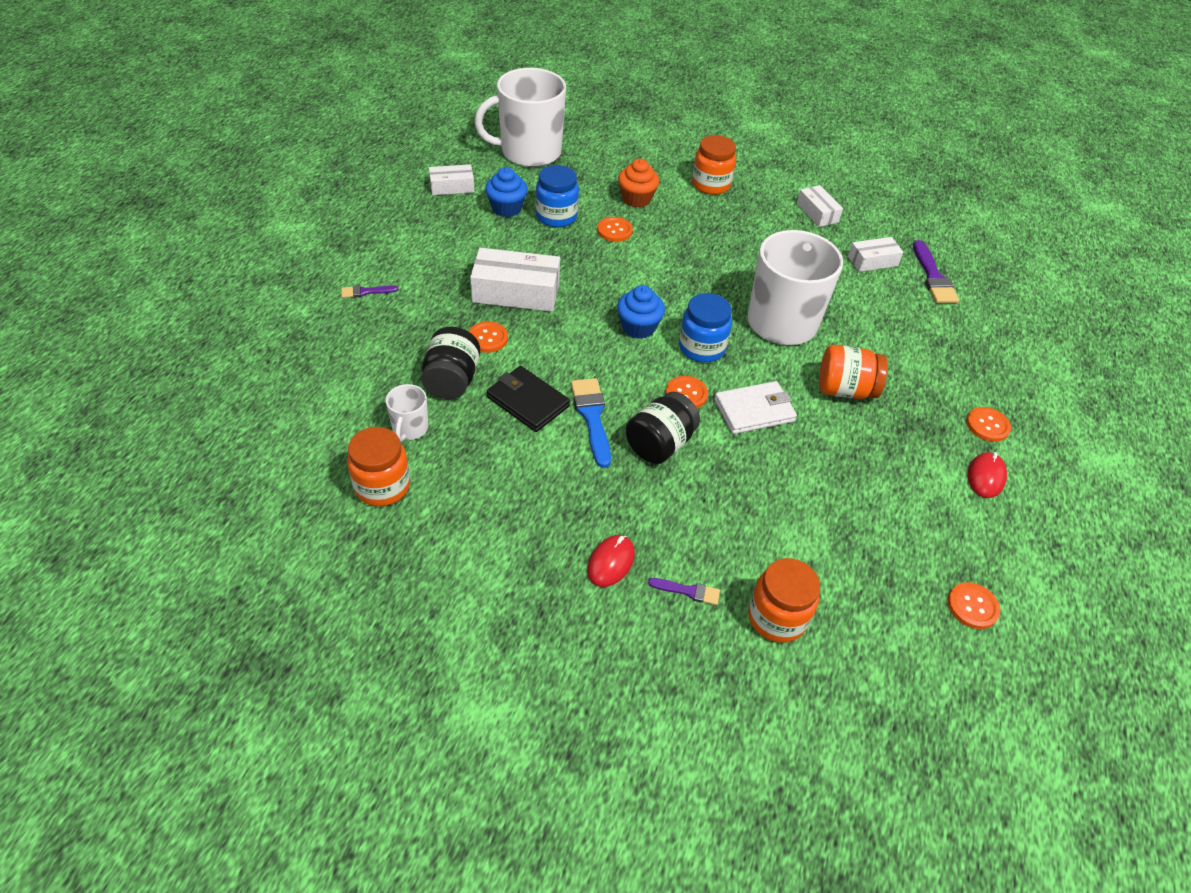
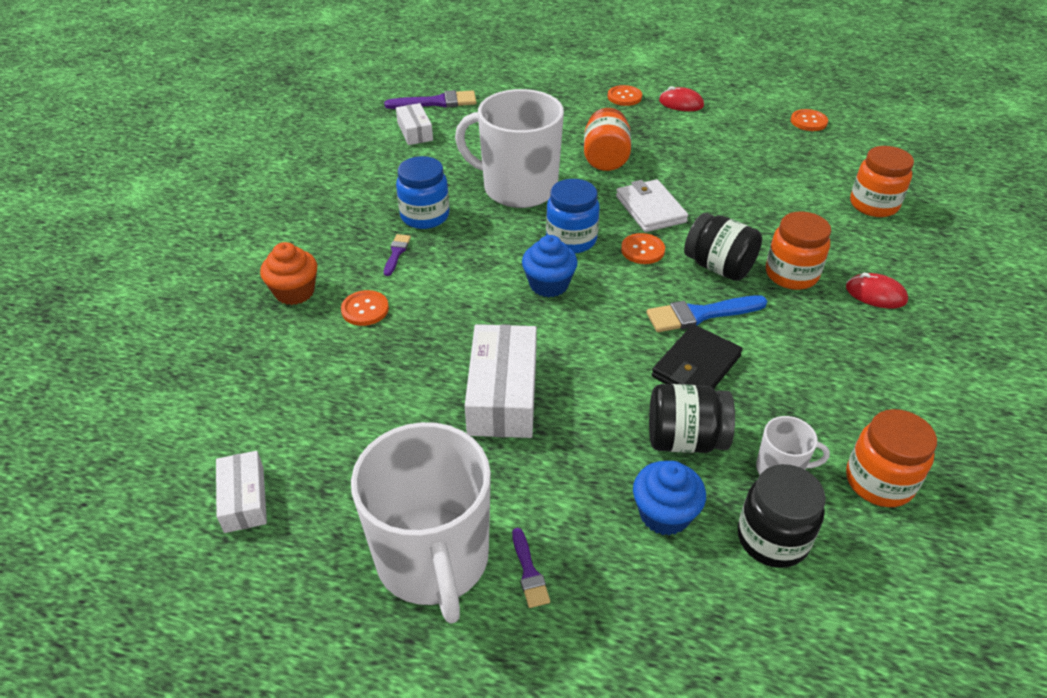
camera: 90 degrees left, 5 degrees down
orange button [468,321,508,353] -> none
white mug [474,68,566,167] -> white mug moved to [351,422,491,624]
blue cupcake [485,167,528,217] -> blue cupcake moved to [633,461,706,536]
blue jar [536,165,579,227] -> blue jar moved to [396,156,449,229]
purple brush [648,578,720,605] -> purple brush moved to [384,234,411,276]
orange jar [692,135,736,195] -> orange jar moved to [766,211,831,290]
white box [797,185,843,227] -> none
none -> black jar [738,464,826,568]

